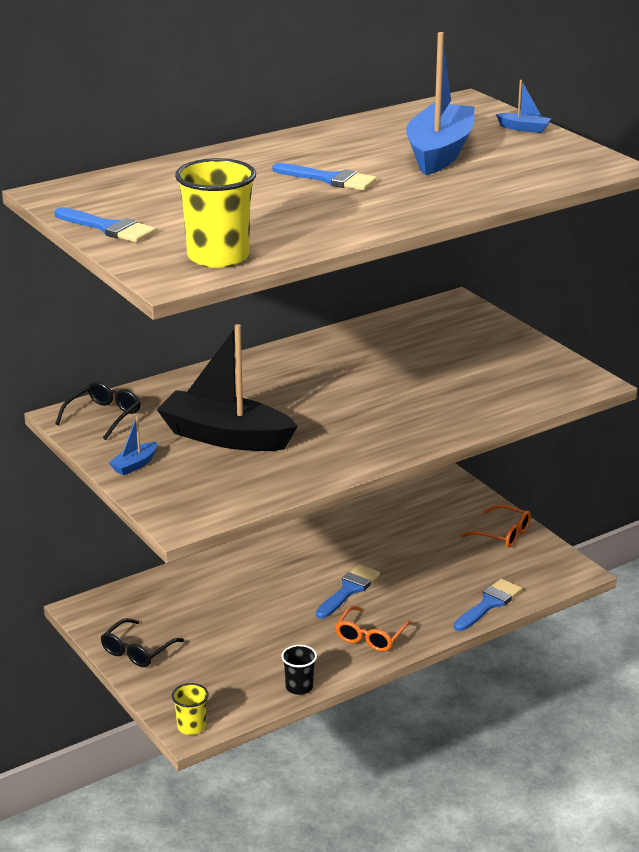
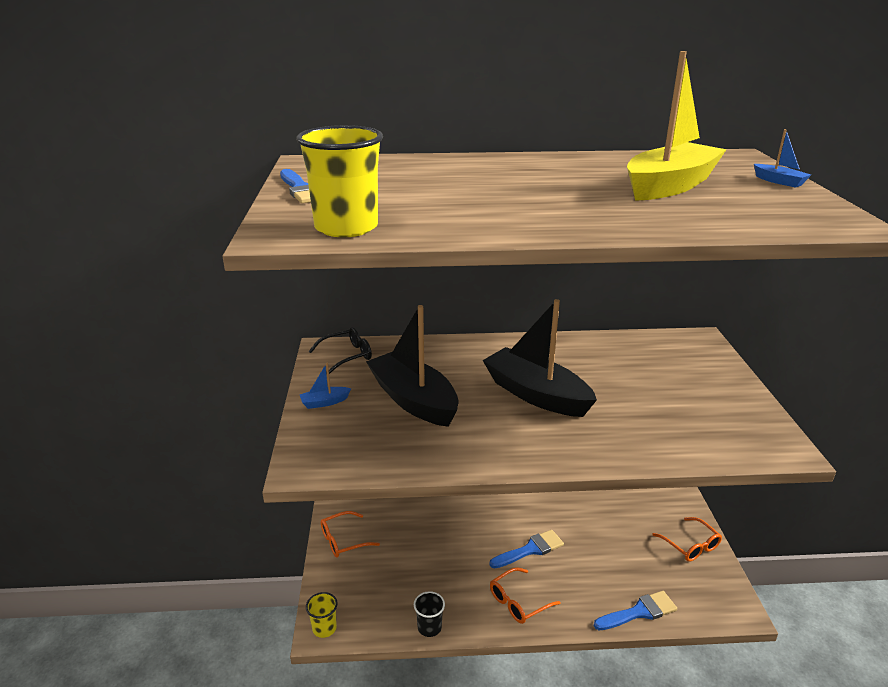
camera: 30 degrees right, 0 degrees up
black glasses [101,618,184,667] -> orange glasses [321,511,380,557]
blue brush [272,163,377,191] -> none
blue boat [406,32,474,175] -> yellow boat [627,51,727,201]
none -> black boat [483,299,597,417]

